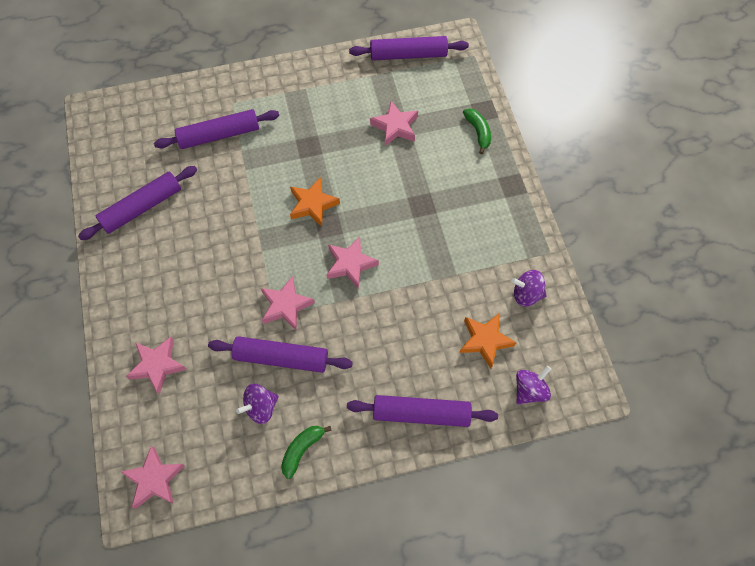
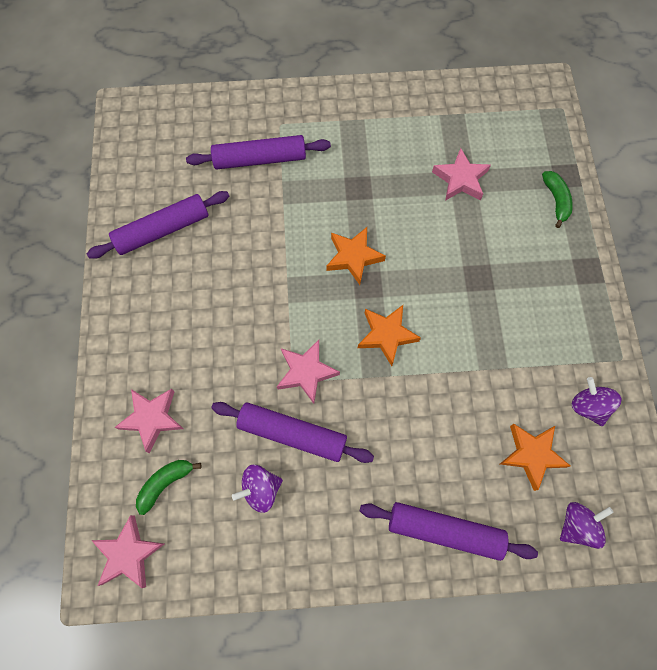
camera: 10 degrees right, 5 degrees up
green banana [281,426,332,479] -> green banana moved to [136,460,201,515]
pink star [326,237,379,289] -> orange star [358,305,421,366]
purple rolling pin [349,36,469,60] -> none
purple spinning top [511,270,547,307] -> purple spinning top turned 45 degrees clockwise [571,377,622,426]

